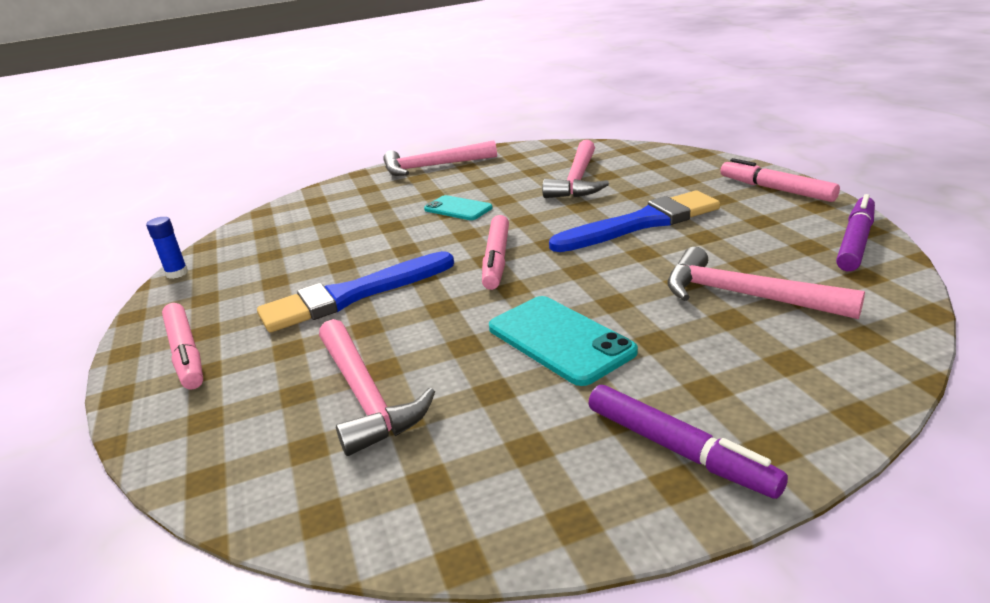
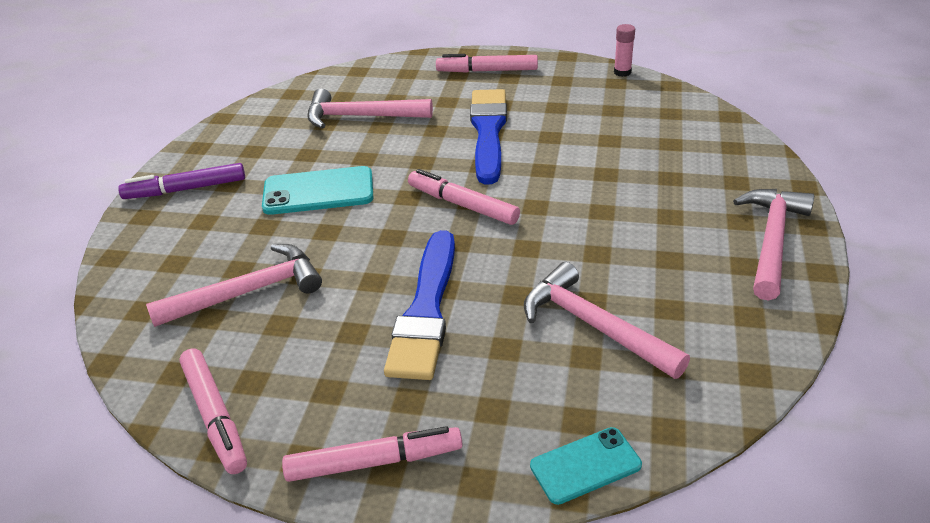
camera: 120 degrees right, 10 degrees up
blue glue stick [146,217,188,279] -> pink glue stick [614,24,635,77]
turquoise phone [424,195,493,220] -> turquoise phone moved to [530,427,642,505]
purple marker [836,194,875,271] -> pink marker [179,348,247,474]

